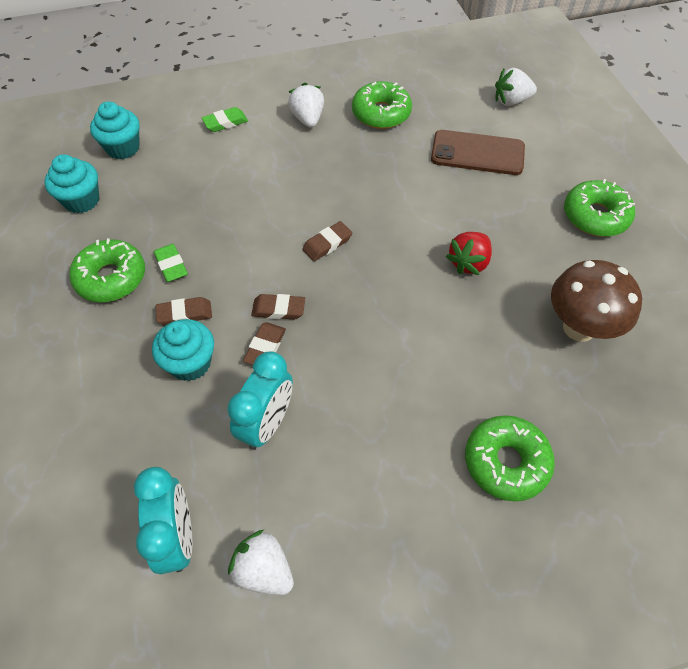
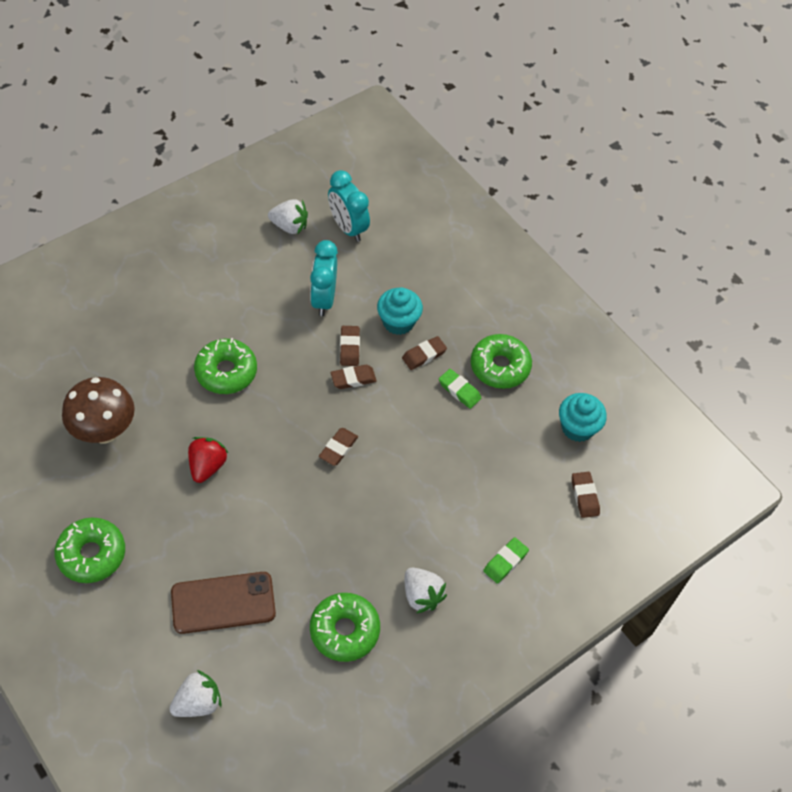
camera: 155 degrees right, 0 degrees up
turquoise cupcake [90,101,140,159] -> brown eraser [572,472,600,518]
green donut [465,415,555,501] -> green donut moved to [194,338,257,394]

